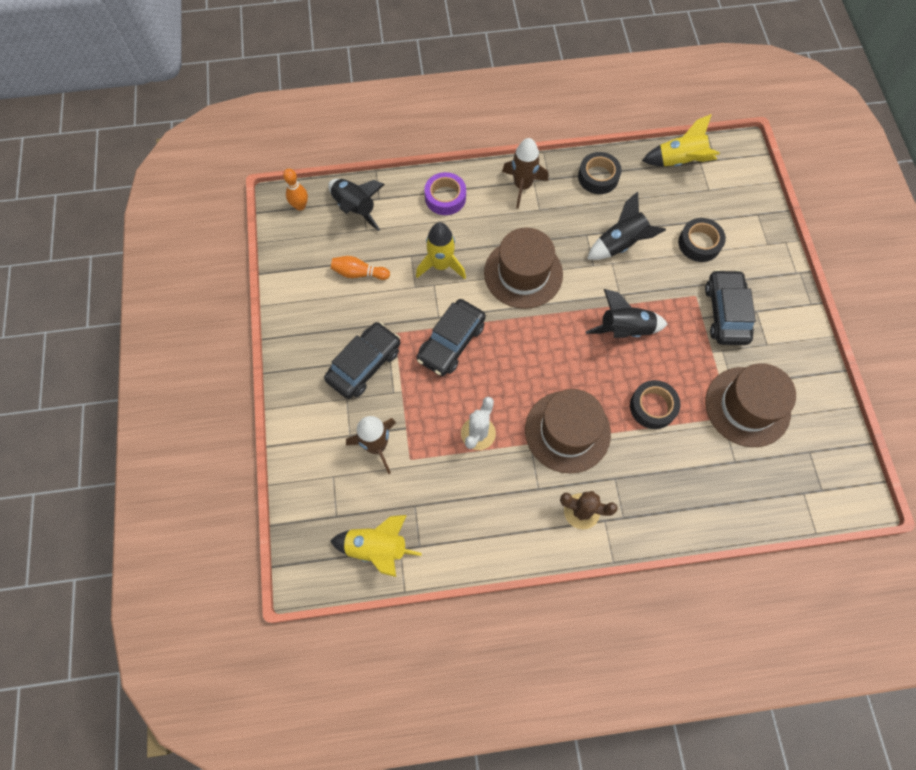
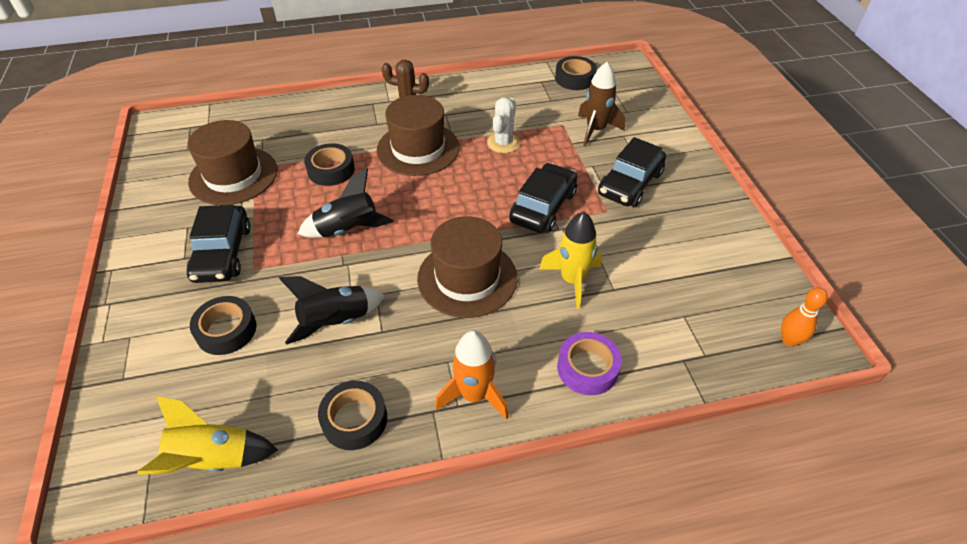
camera: 175 degrees right, 20 degrees down
black rocket [328,179,385,231] -> none
yellow rocket [330,515,422,577] -> black tape [555,56,597,90]
orange bowling pin [331,256,390,280] -> none
brown rocket [502,138,548,209] -> orange rocket [435,330,509,420]

